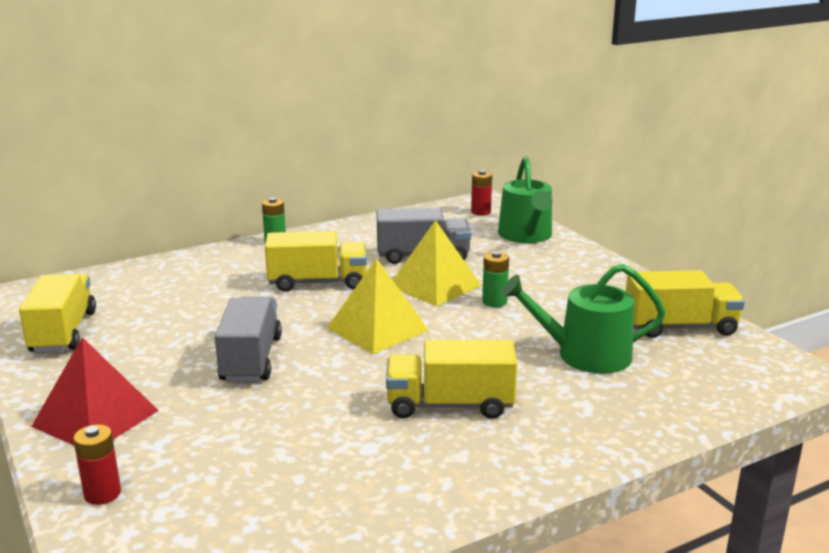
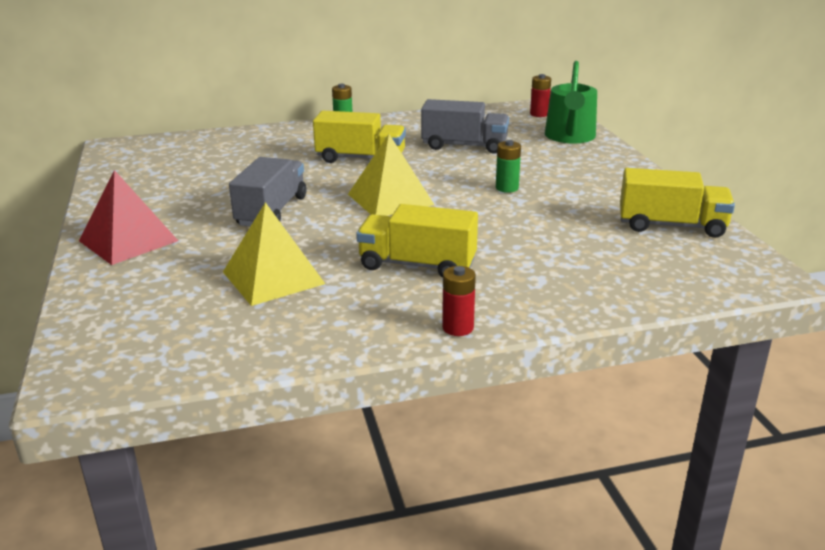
camera: 15 degrees right, 5 degrees up
yellow truck [19,274,96,353] -> none
red battery [73,424,121,505] -> red battery moved to [442,266,476,336]
yellow pyramid [393,220,481,306] -> yellow pyramid moved to [223,202,325,306]
green watering can [501,264,666,374] -> none

